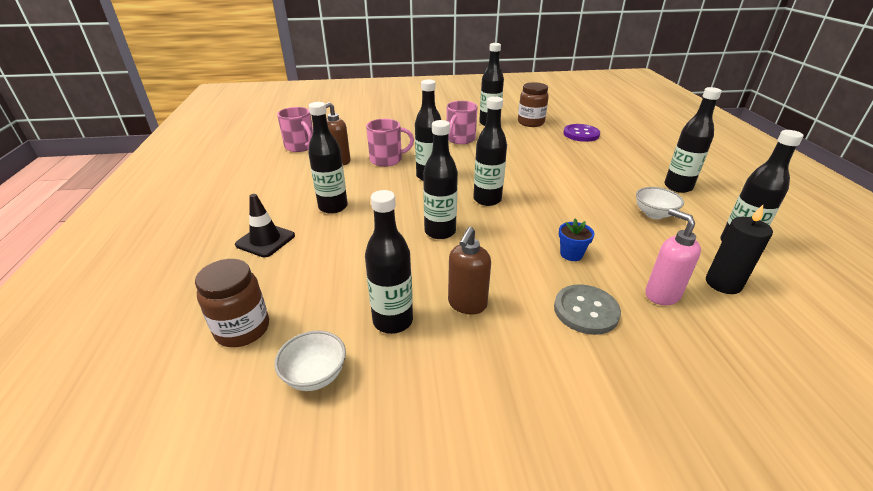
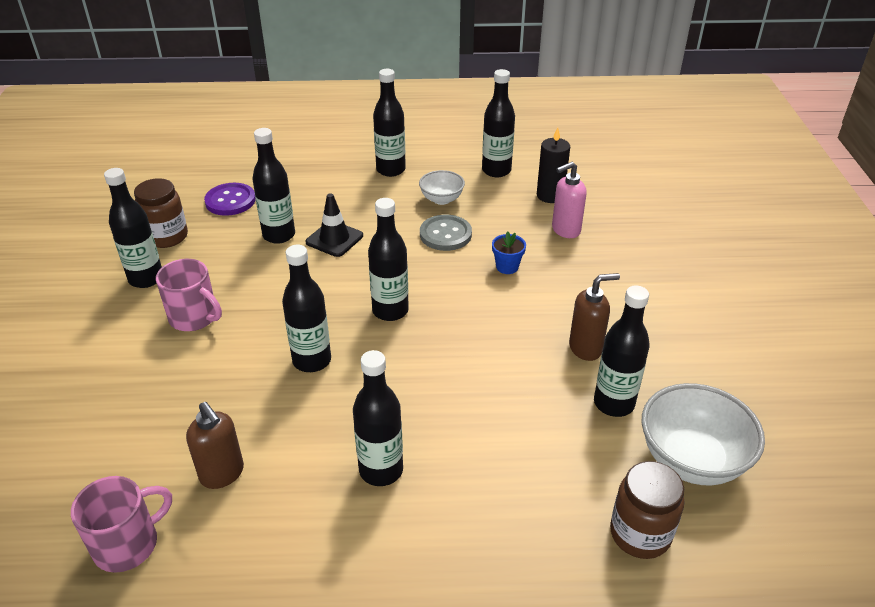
camera: 85 degrees left, 5 degrees up
black traffic cone [235,194,295,257] -> black traffic cone moved to [306,193,363,257]
white bowl [275,331,346,391] -> white bowl [641,383,765,485], size x1.79
pink mug [366,119,414,167] -> none
black bottle [423,120,458,239] -> black bottle moved to [252,128,295,244]
brown soap dispenser [448,227,491,315] -> brown soap dispenser turned 45 degrees counterclockwise [569,273,620,361]
grey button [554,284,621,335] -> grey button moved to [420,215,472,251]

